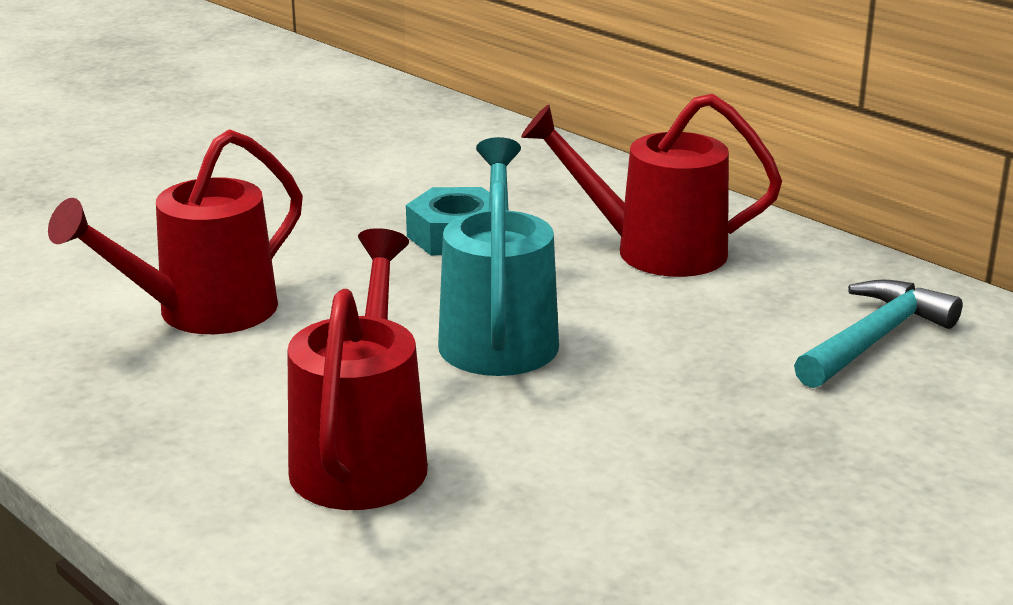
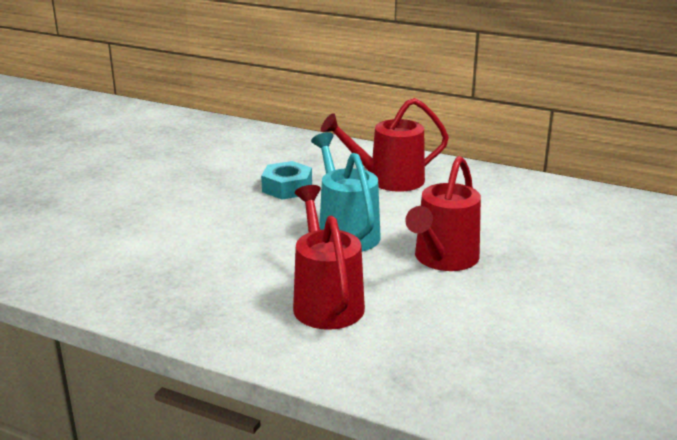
camera: 20 degrees left, 0 degrees up
red watering can [48,129,303,334] -> red watering can moved to [405,156,481,271]
turquoise hammer [794,279,963,388] -> none

